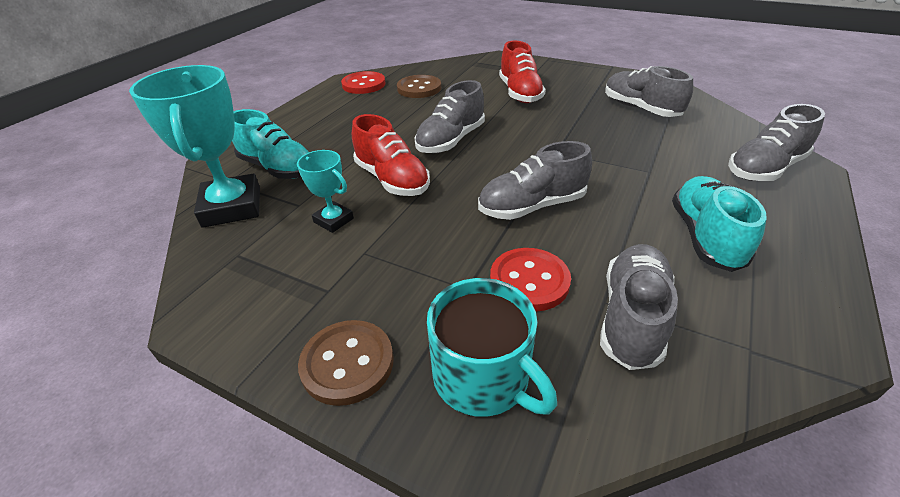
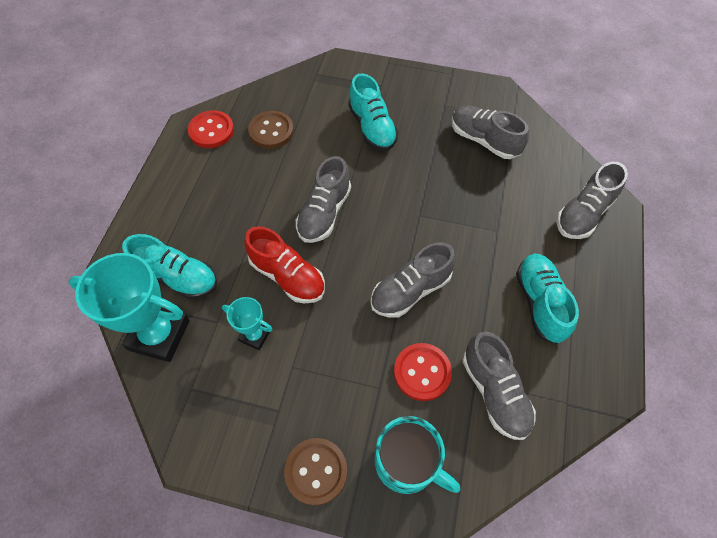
camera: 15 degrees left, 20 degrees up
turquoise trophy [129,65,260,228] -> turquoise trophy turned 45 degrees counterclockwise [68,253,190,362]
red shoe [499,41,546,103] -> turquoise shoe [348,73,398,151]
grey shoe [600,244,678,370] -> grey shoe turned 150 degrees clockwise [463,332,536,440]

